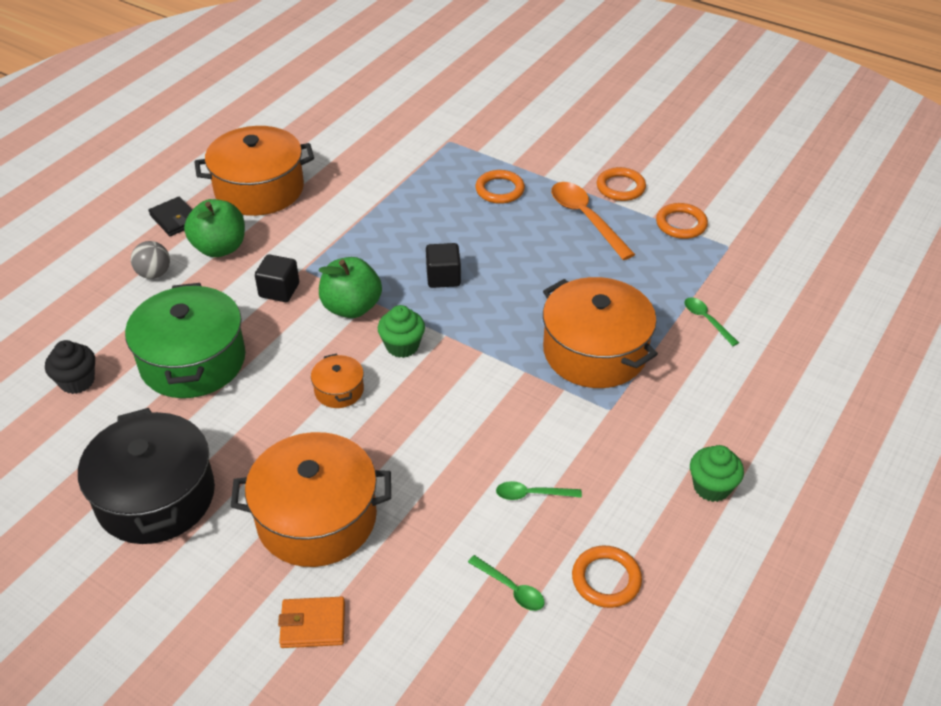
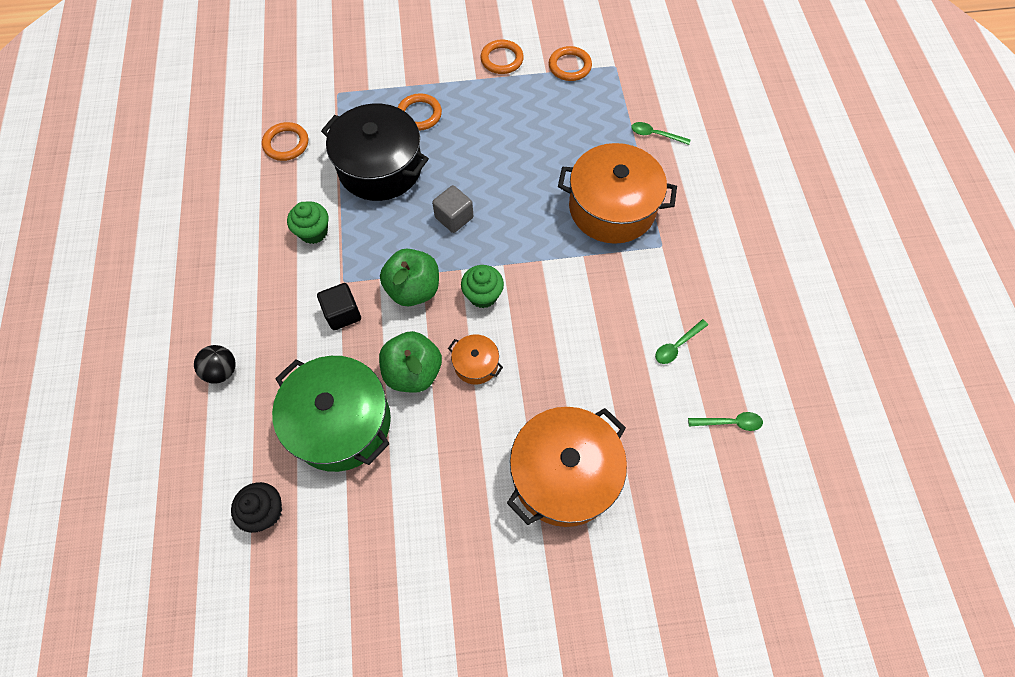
camera: 40 degrees left, 20 degrees up
black pot [78,408,215,544] -> black pot moved to [321,103,429,201]
grey ball [131,241,170,279] -> black ball [194,345,236,384]
black wallet [148,197,192,236] -> none
green apple [184,199,245,257] -> green apple moved to [379,331,442,393]
orange pot [194,126,314,216] -> none
orange wallet [278,597,345,648] -> none
black cube [426,243,461,288] -> grey cube [432,185,473,233]
orange spoon [551,182,635,260] -> none
orange ring [572,546,642,608] -> orange ring moved to [262,122,308,161]
green cupcake [690,445,744,502] -> green cupcake moved to [287,201,328,244]

